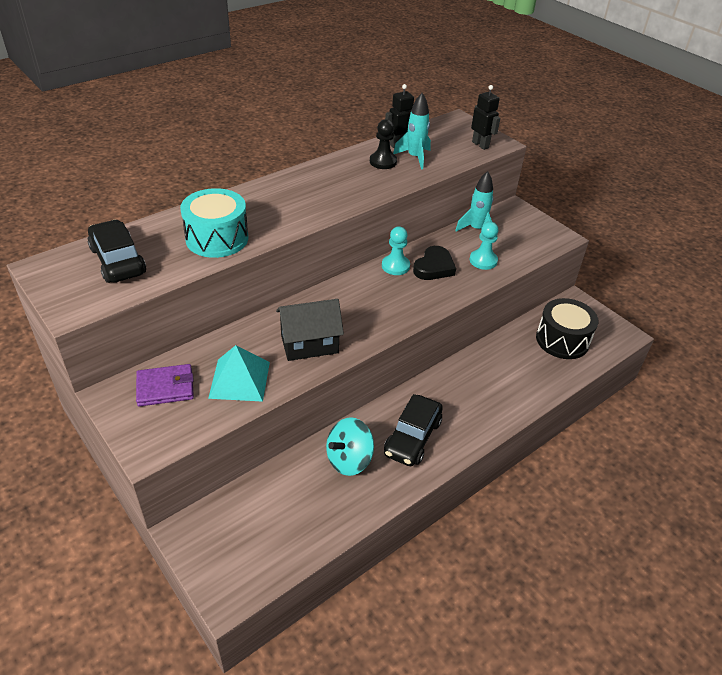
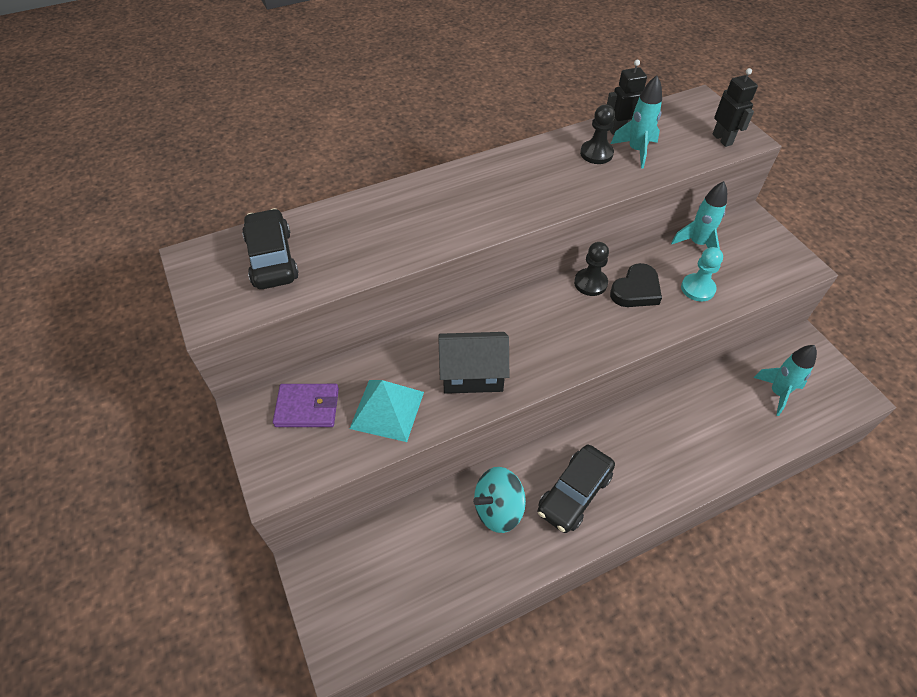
camera: 15 degrees right, 10 degrees up
turquoise drum [180,188,248,258] -> none
turquoise pawn [382,226,410,275] -> black pawn [574,242,609,296]
black drum [536,298,598,359] -> turquoise rocket [753,345,817,416]

